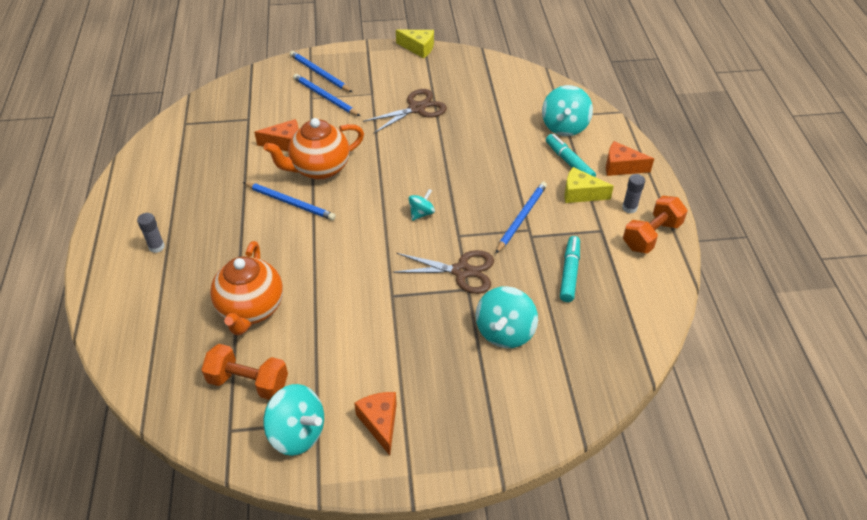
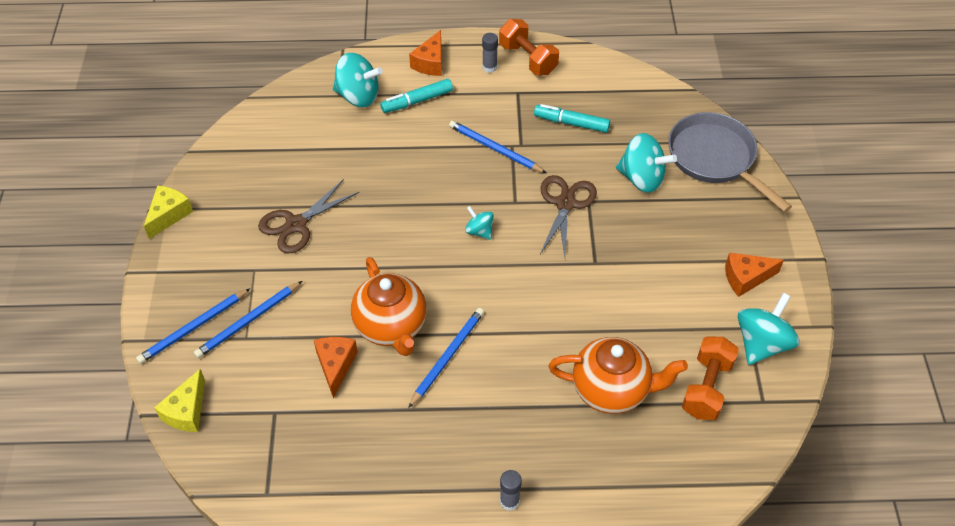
camera: 85 degrees left, 5 degrees up
brown scissors [363,89,447,134] -> brown scissors turned 105 degrees counterclockwise [258,179,359,254]
yellow cheese [565,167,614,203] -> yellow cheese moved to [154,369,205,432]
none -> grey pan [668,112,792,212]

